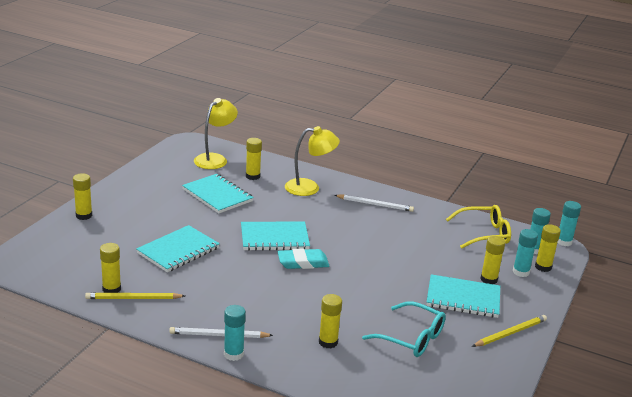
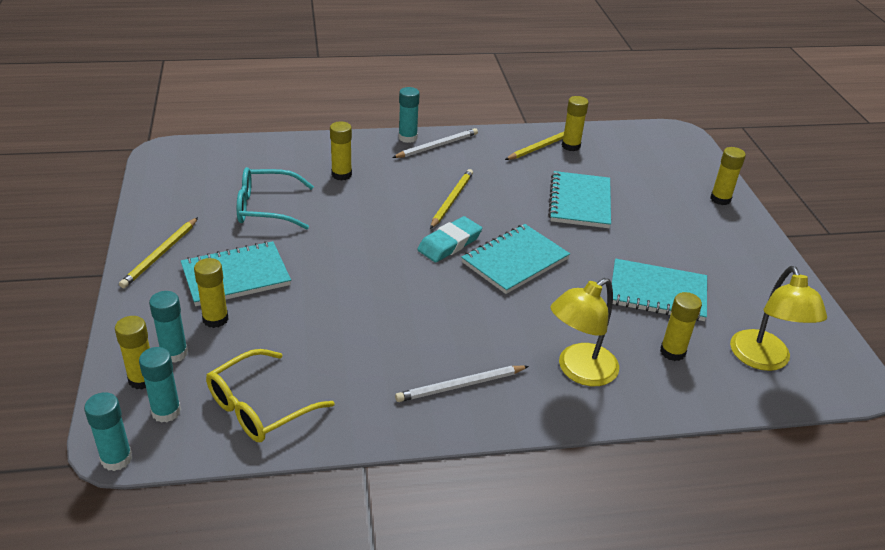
camera: 145 degrees right, 10 degrees up
none -> yellow pencil [430,169,473,229]

